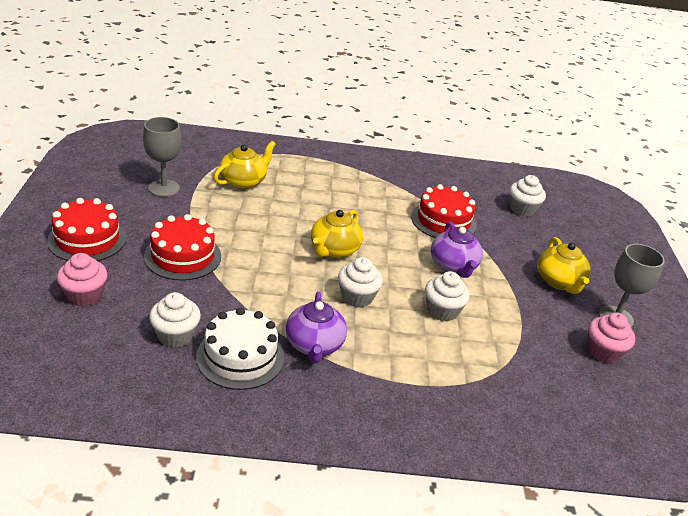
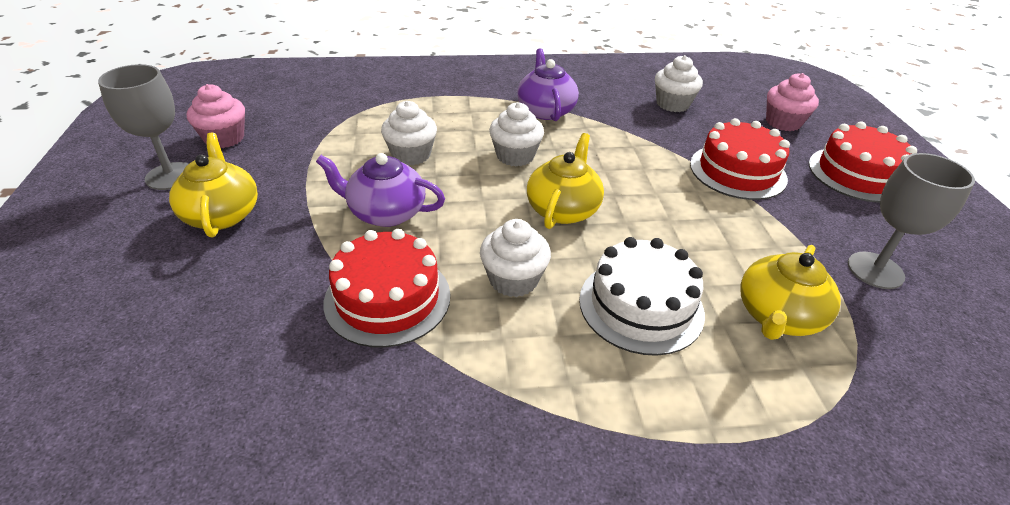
camera: 175 degrees right, 5 degrees up
white cake [196,307,284,390] -> white cake moved to [579,237,705,356]
purple teapot [431,222,483,278] -> purple teapot turned 60 degrees counterclockwise [316,153,445,227]
white cupcake [510,175,546,217] -> white cupcake moved to [480,219,551,297]

